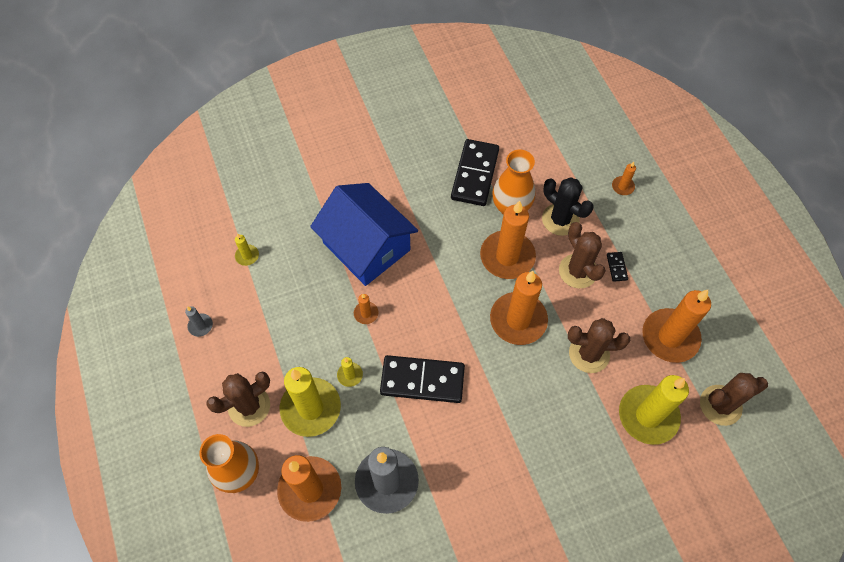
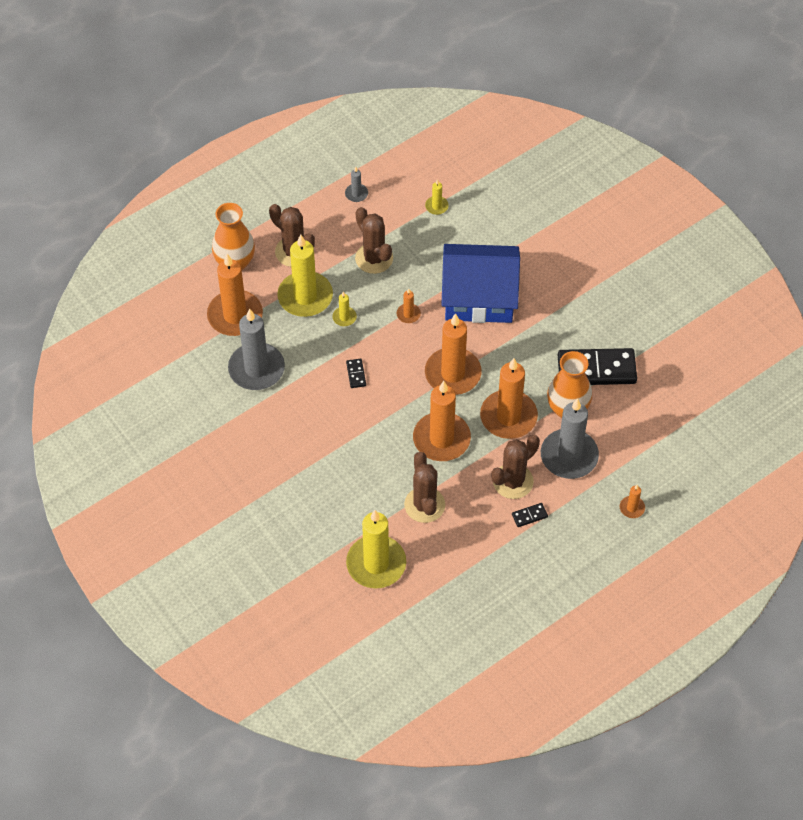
camera: 75 degrees right, 5 degrees down
blue house [310,183,418,286] -> blue house turned 60 degrees clockwise [441,244,520,323]
black domino [380,355,465,403] -> black domino [346,359,366,388], size x0.41
black cactus [542,177,594,236] -> grey candle [541,398,599,479]
orange candle [642,290,711,363] -> orange candle moved to [425,313,482,395]
brown cactus [700,373,768,426] -> brown cactus moved to [355,207,393,274]

